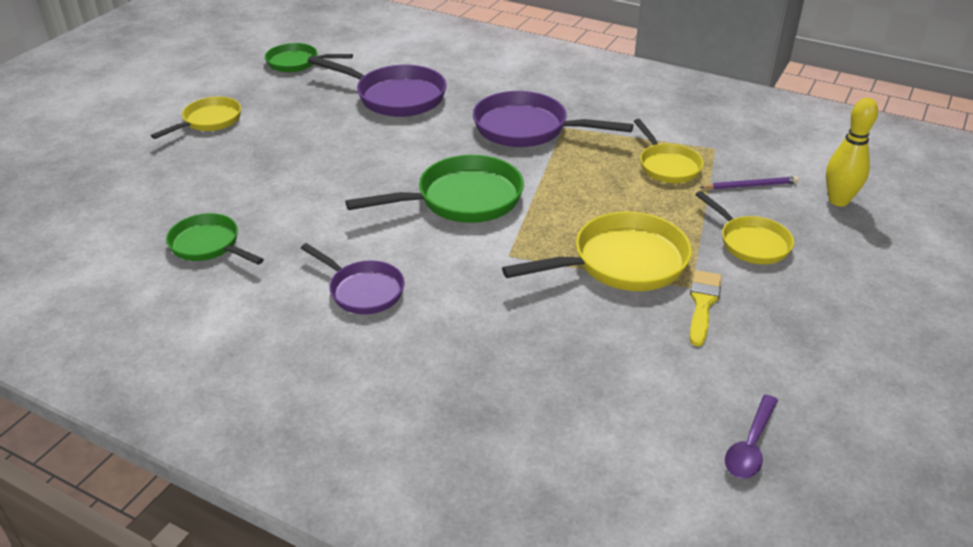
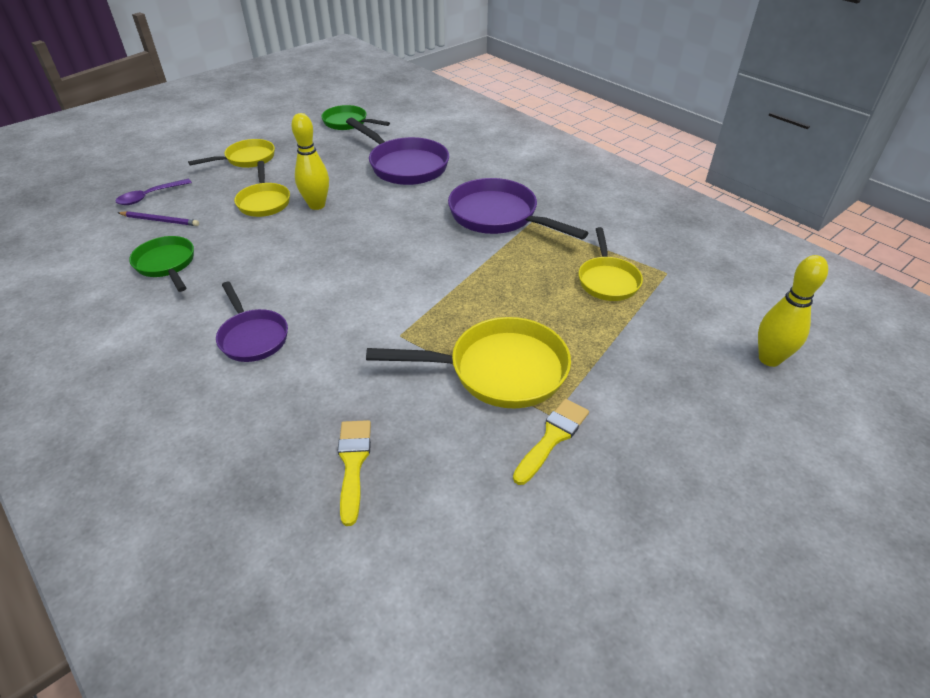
camera: 20 degrees right, 5 degrees up
green pan [345,155,524,223] -> none
yellow pan [695,191,794,264] -> yellow pan moved to [234,161,290,217]
purple pencil [699,176,799,190] -> purple pencil moved to [118,211,199,226]
purple spoon [725,394,778,479] -> purple spoon moved to [116,179,192,205]
none -> yellow bowling pin [291,113,329,210]
none -> yellow brush [337,420,371,526]

